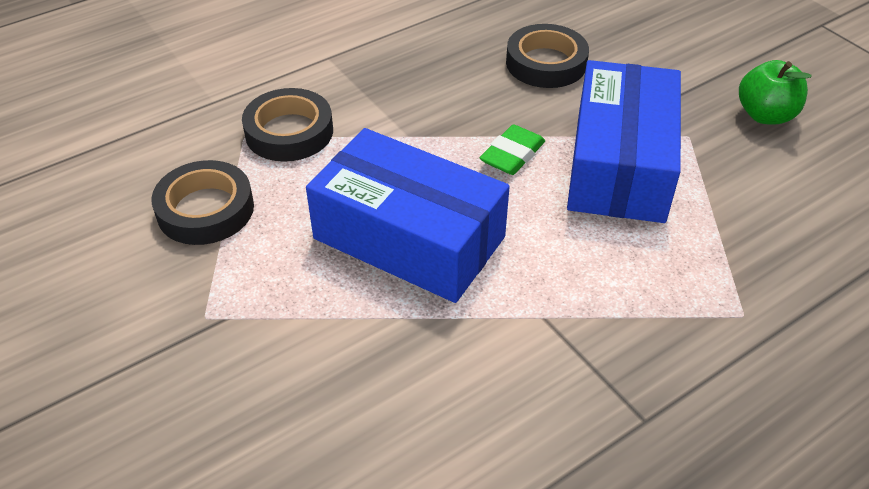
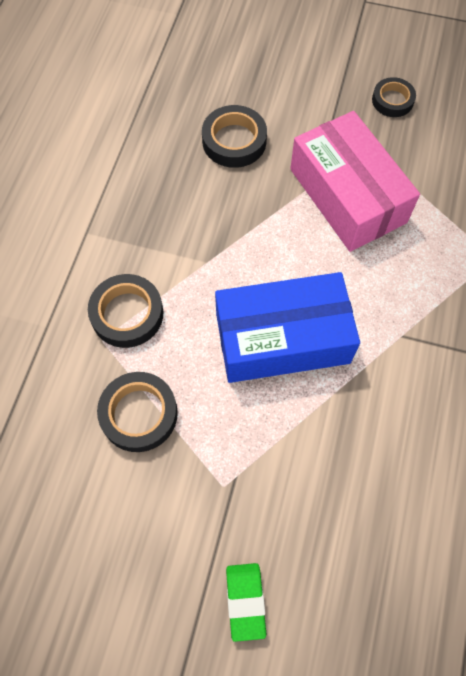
camera: 40 degrees left, 20 degrees up
green eraser [480,124,545,175] -> green eraser moved to [226,563,266,642]
blue box [567,60,681,223] -> pink box [290,111,420,252]
green apple [739,60,811,125] -> black tape [372,77,416,117]

